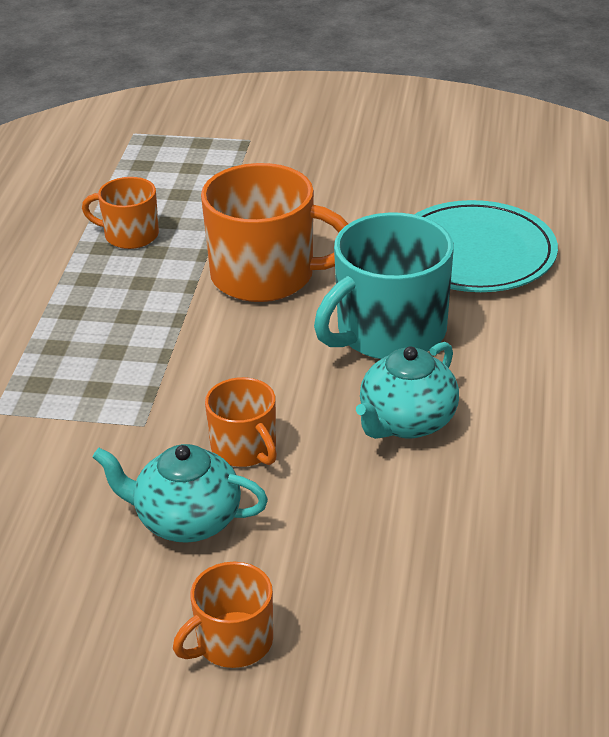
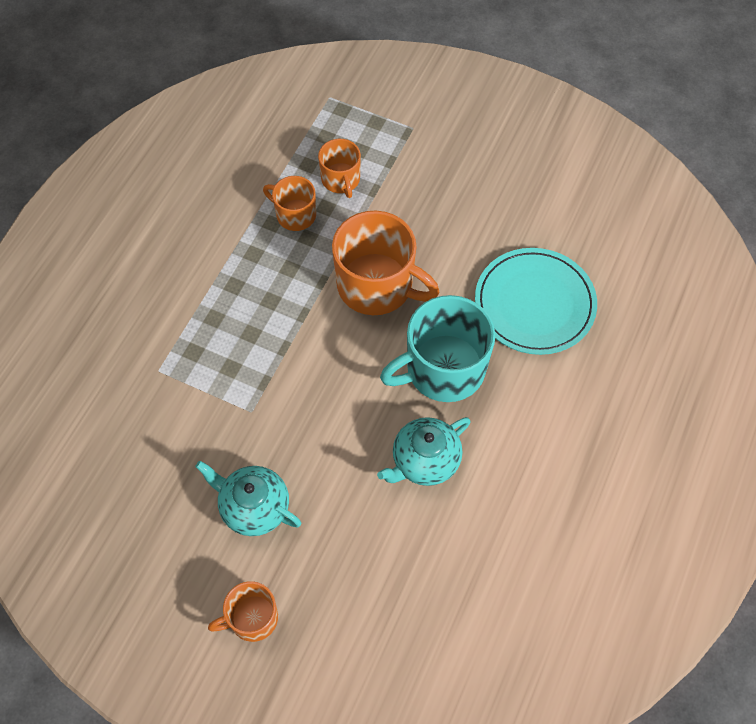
camera: 15 degrees right, 25 degrees up
orange mug [205,377,277,467] -> orange mug moved to [318,139,361,198]

